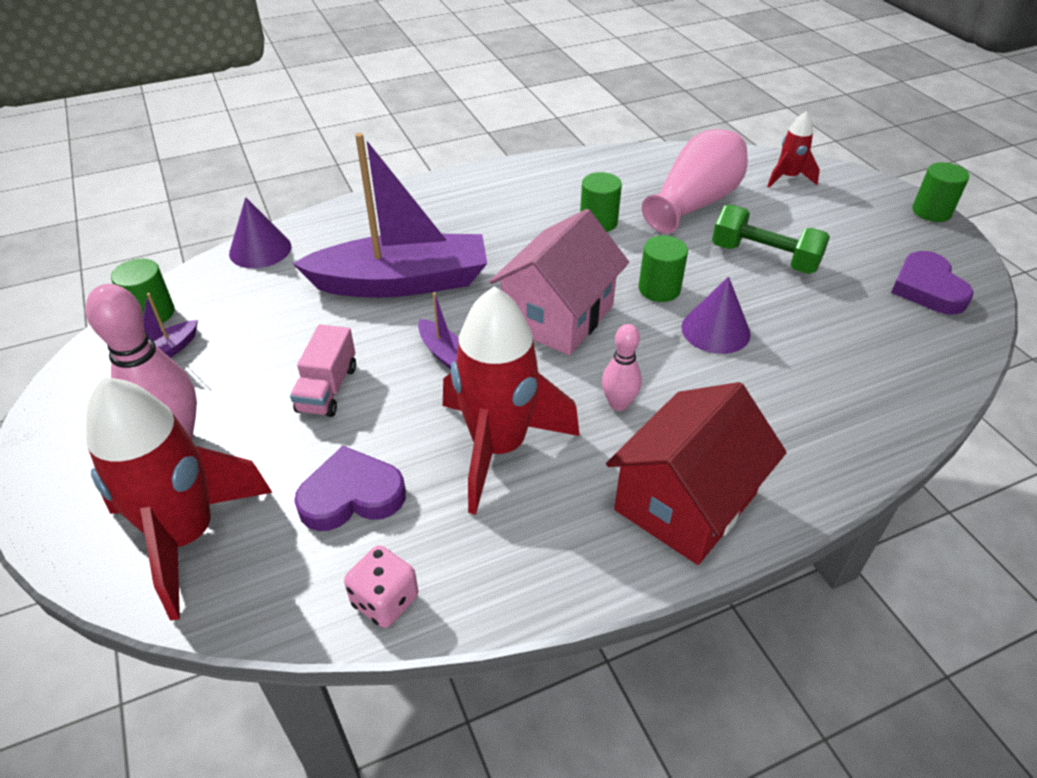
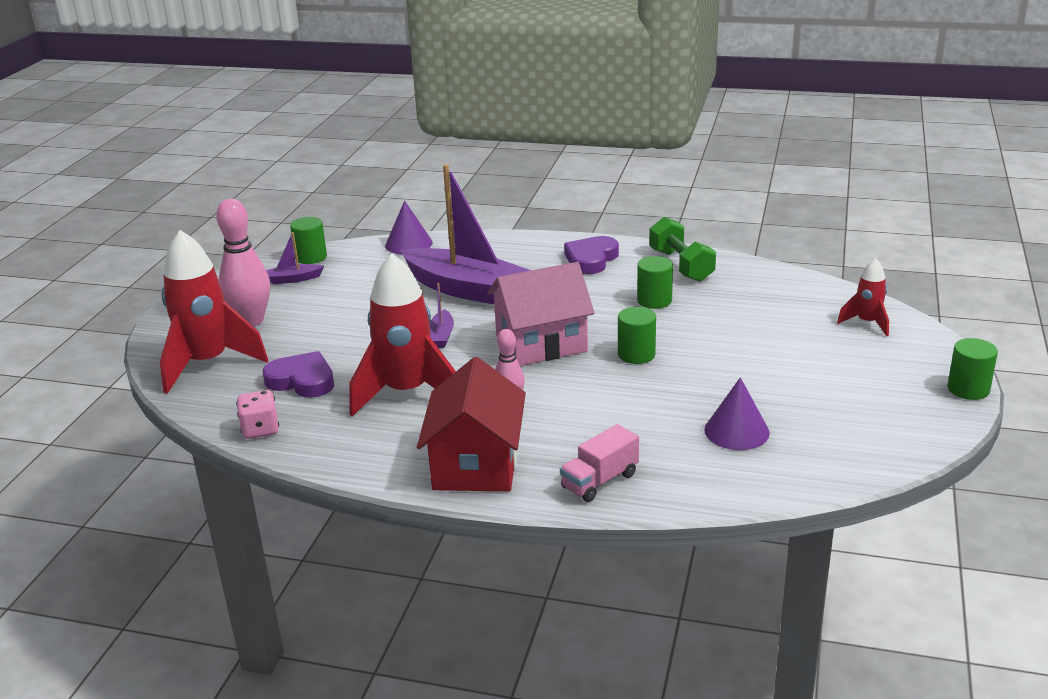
camera: 40 degrees right, 15 degrees down
pink truck [290,324,356,417] -> pink truck moved to [560,424,639,502]
red house [606,382,787,565] -> red house turned 75 degrees counterclockwise [417,357,526,491]
pink vase [642,129,748,234] -> none
purple cone [681,276,751,354] -> purple cone moved to [704,377,770,450]
green dumbbell [712,204,830,274] -> green dumbbell moved to [649,216,716,282]
purple heart [891,251,974,314] -> purple heart moved to [564,236,619,274]

